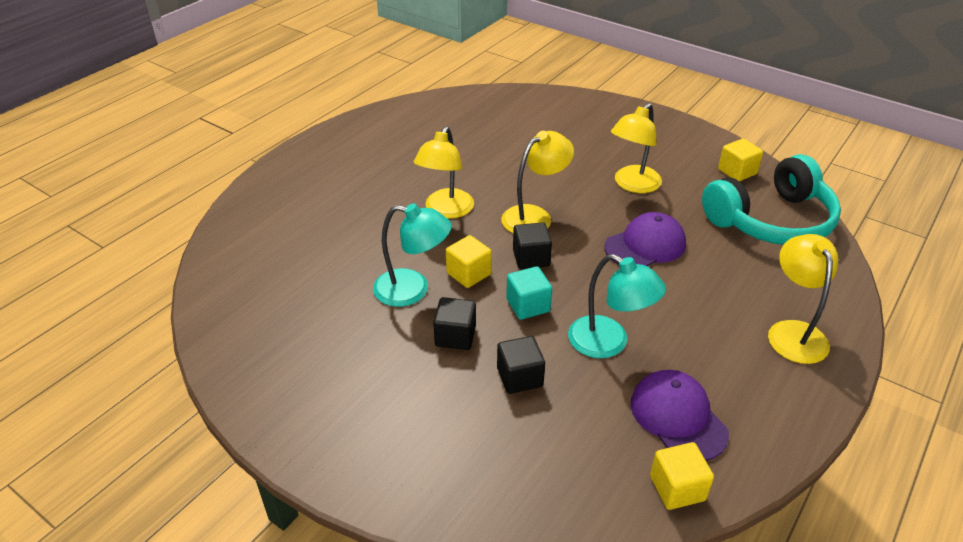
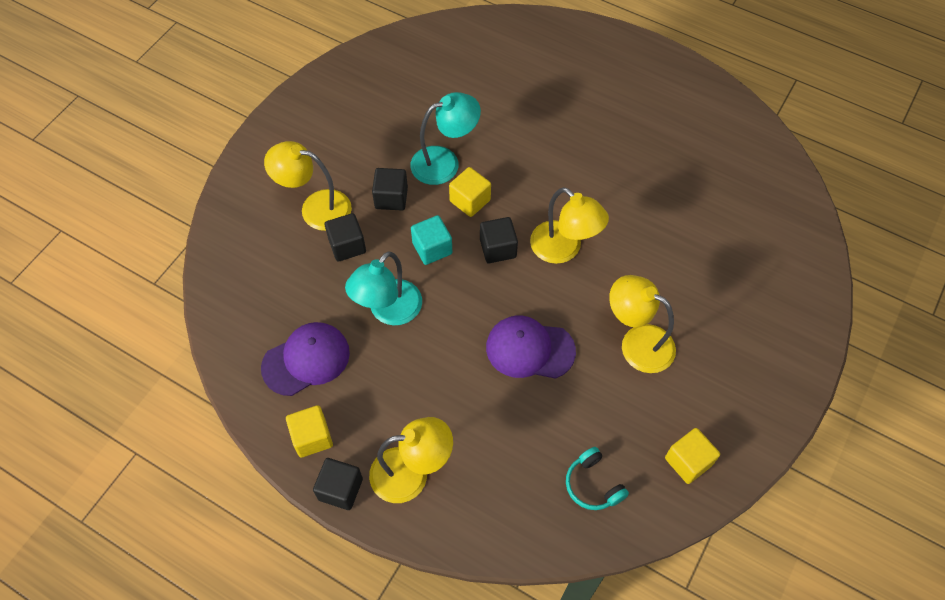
camera: 85 degrees right, 20 degrees up
turquoise lamp [373,203,452,307] -> turquoise lamp turned 120 degrees counterclockwise [410,92,481,185]
yellow lamp [414,126,474,219] -> yellow lamp moved to [264,141,352,231]
purple cap [604,212,686,266] -> purple cap turned 135 degrees clockwise [486,315,576,379]
yellow cube [650,442,714,510] -> yellow cube moved to [286,405,333,458]
turquoise headphones [702,154,841,245] -> turquoise headphones [566,447,629,510], size x0.42
none -> black cube [313,458,363,510]

